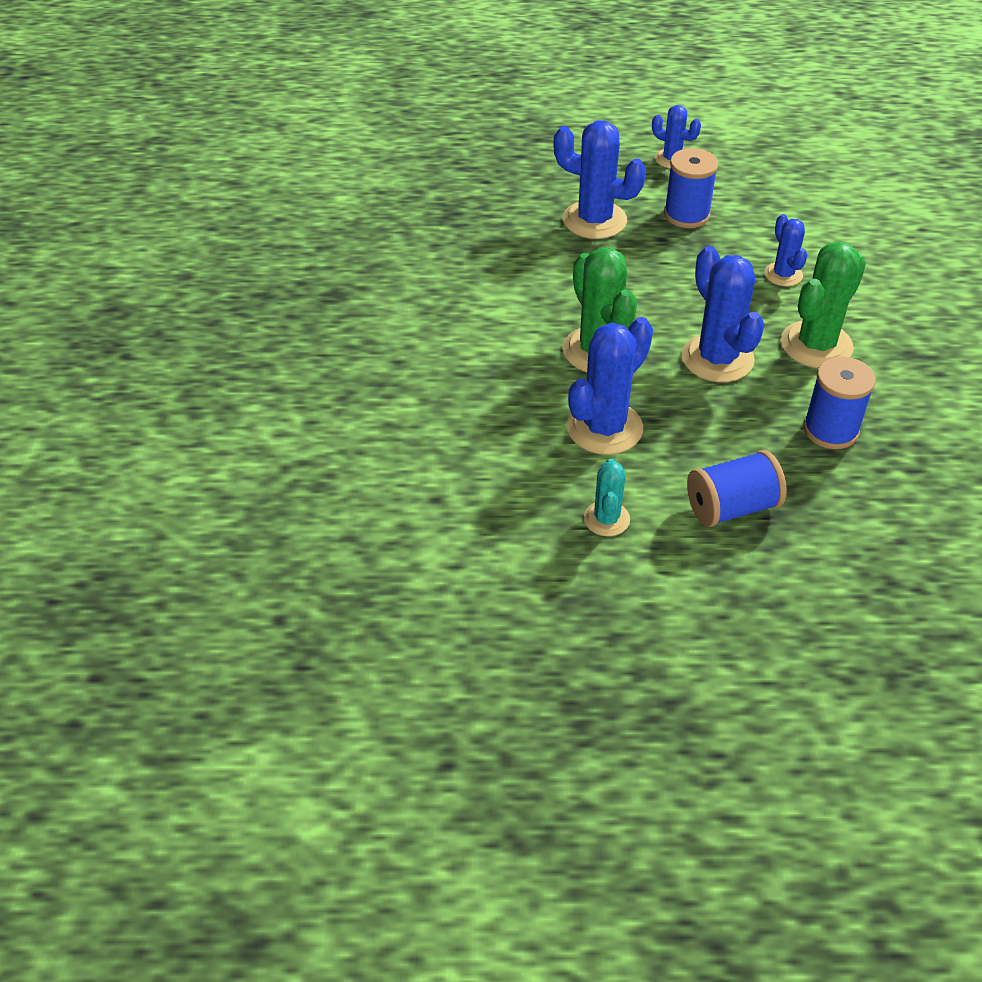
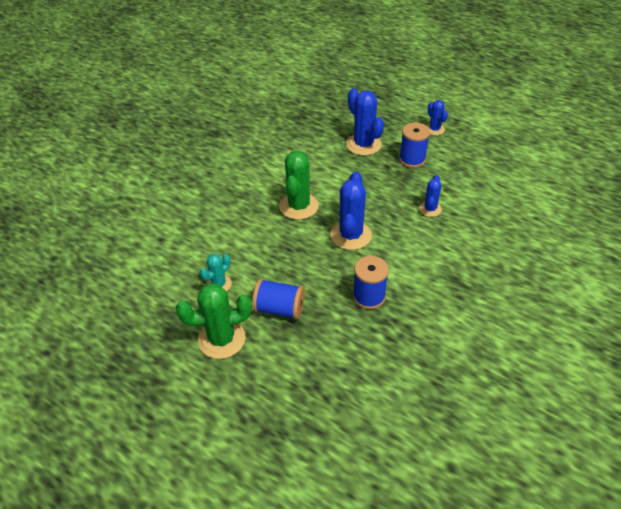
camera: 35 degrees right, 0 degrees up
blue cactus [567,317,653,455] -> none
green cactus [781,241,866,368] -> green cactus moved to [176,283,252,359]

